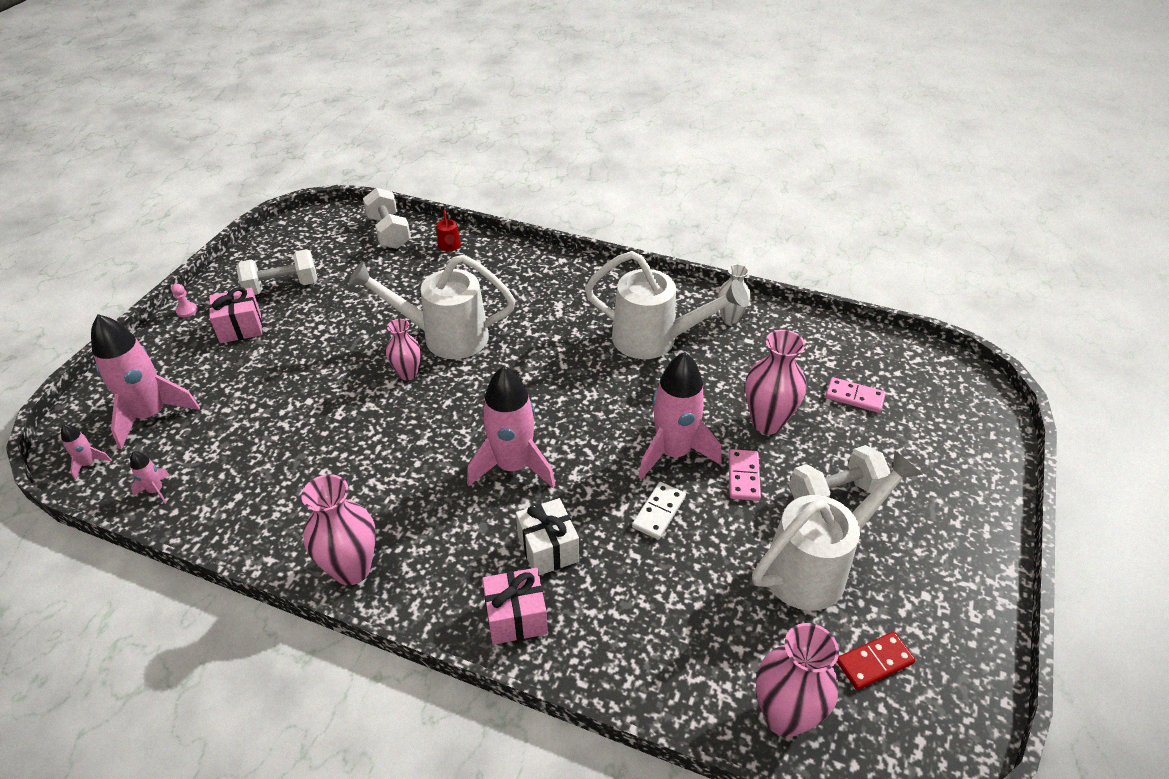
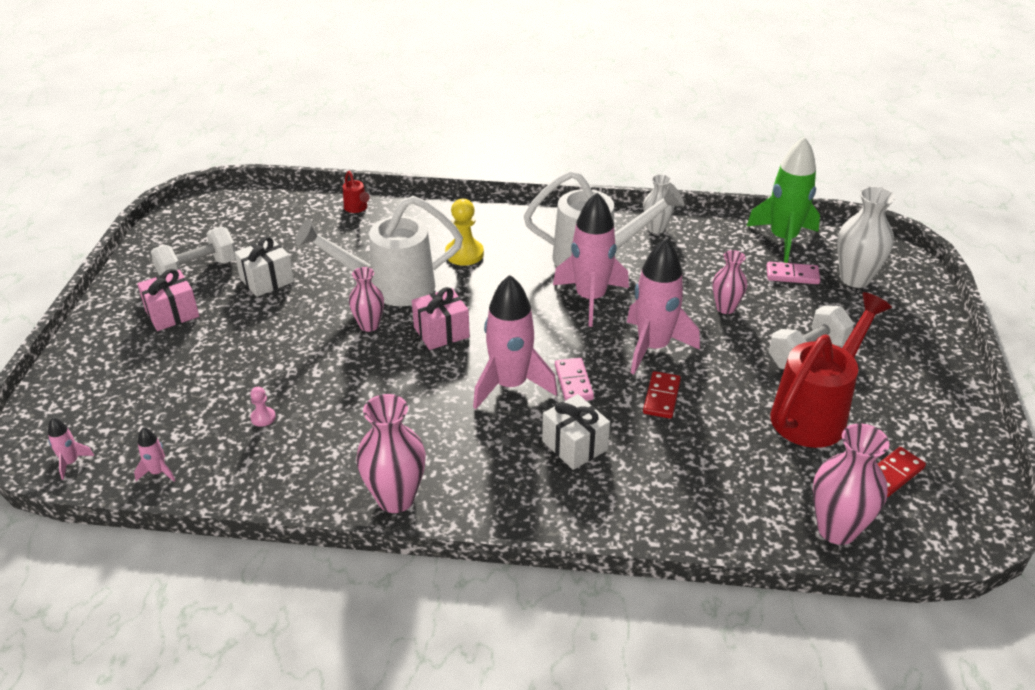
camera: 15 degrees left, 5 degrees down
pink rocket [91,314,200,449] -> pink rocket moved to [553,193,629,327]
pink pawn [171,284,198,317] -> pink pawn moved to [250,387,276,427]
white dumbbell [363,188,411,249] -> none
pink gift [482,568,548,645] -> pink gift moved to [412,287,470,350]
white domino [632,482,686,540] -> red domino [643,371,681,419]
pink domino [729,449,761,501] -> pink domino moved to [555,358,594,401]
pink vase [745,330,806,434] -> pink vase [712,250,747,314], size x0.62
white watering can [752,451,924,611] -> red watering can [770,292,892,448]
none -> white gift [234,237,294,297]
none -> yellow pawn [445,199,484,266]
none -> green rocket [747,136,820,263]
none -> white vase [837,186,896,288]

